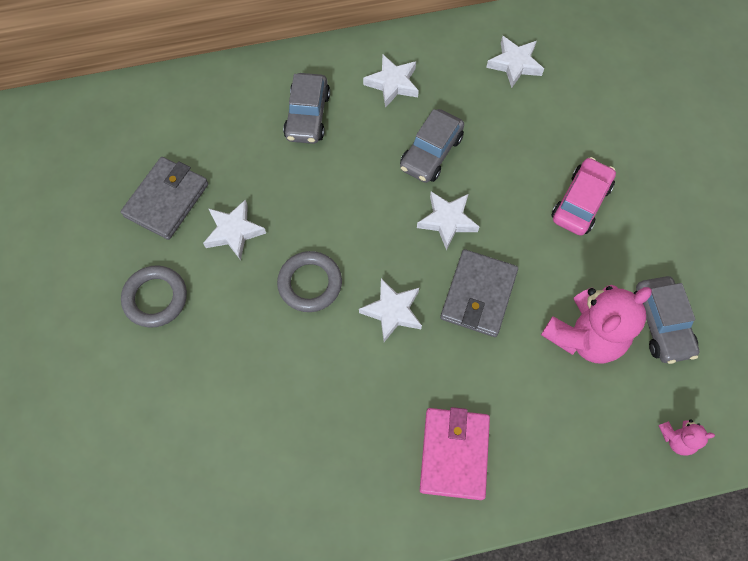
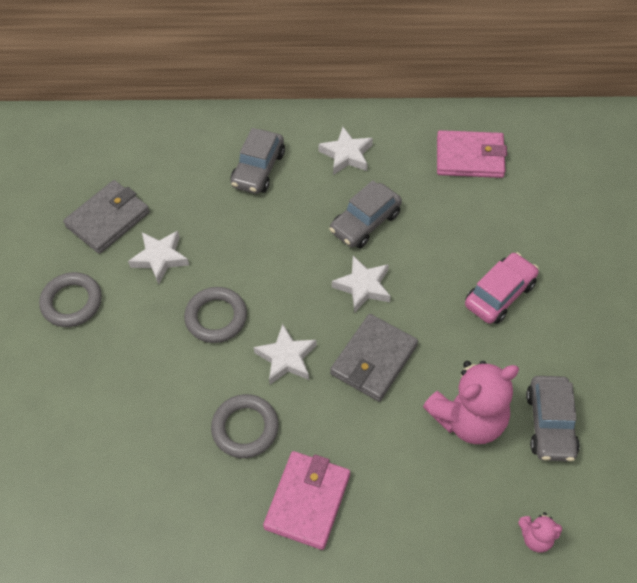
camera: 15 degrees right, 10 degrees down
white star [486,36,544,88] -> pink wallet [437,130,507,178]
none -> grey ring [211,394,279,458]

